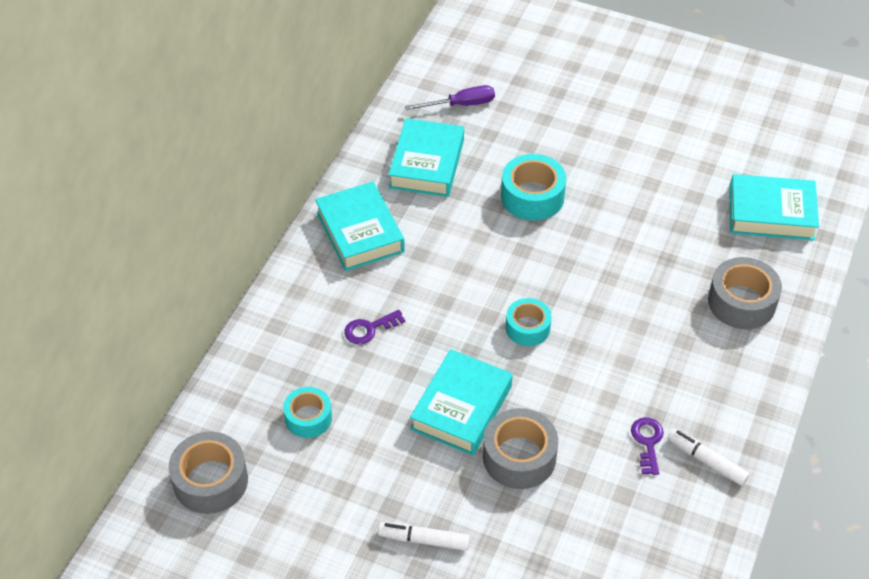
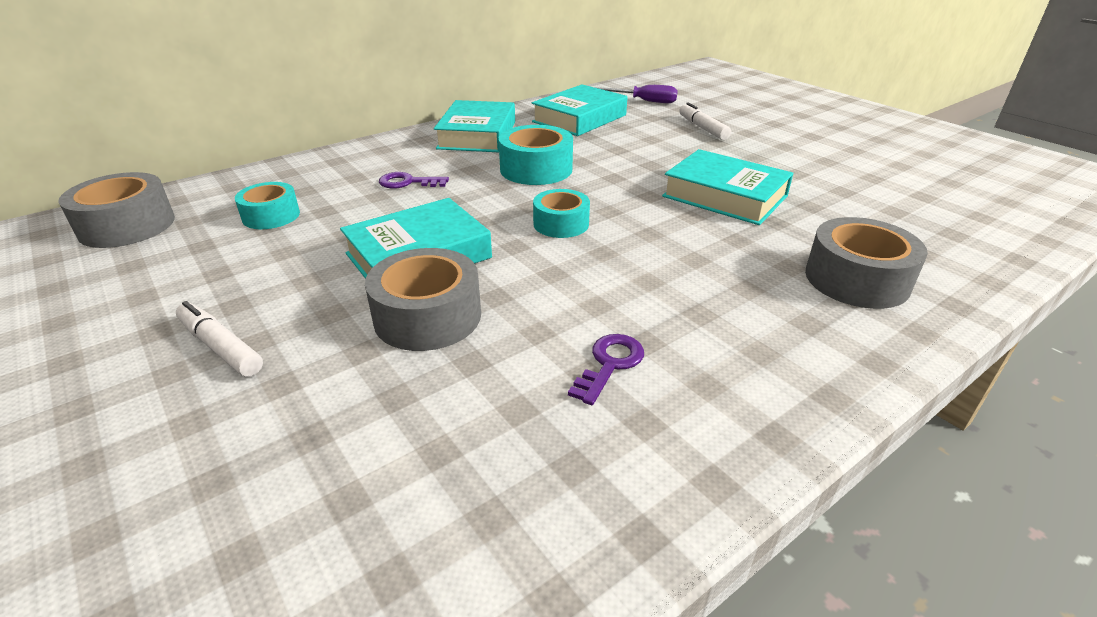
camera: 30 degrees right, 15 degrees down
turquoise tape [501,154,566,221] -> turquoise tape moved to [499,125,573,185]
white marker [668,429,750,486] -> white marker moved to [679,102,731,140]
turquoise book [729,174,819,240] -> turquoise book moved to [662,149,793,225]

